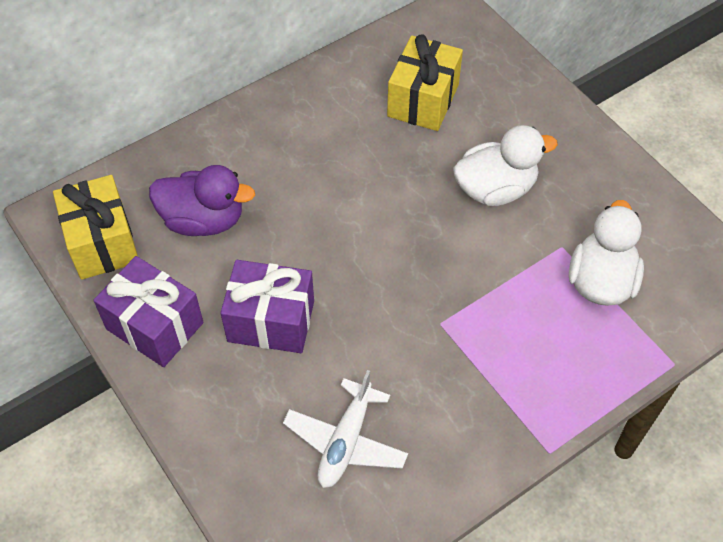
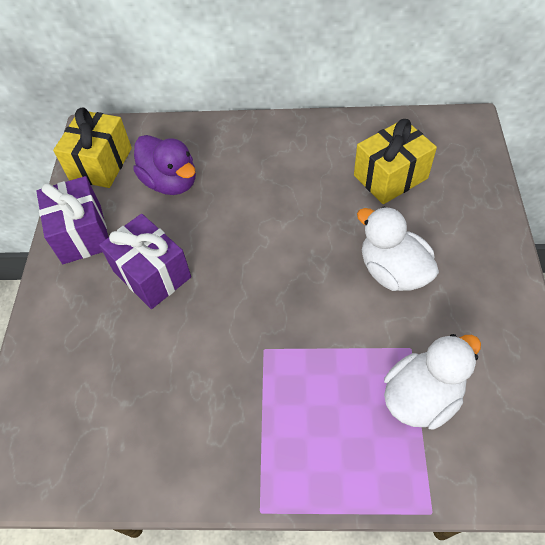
camera: 40 degrees right, 0 degrees up
white plane [283,370,408,488] -> none
white duck [453,125,558,206] -> white duck turned 150 degrees counterclockwise [357,207,439,291]

